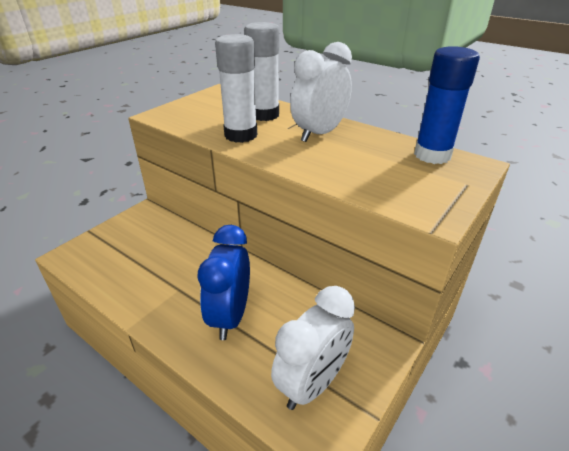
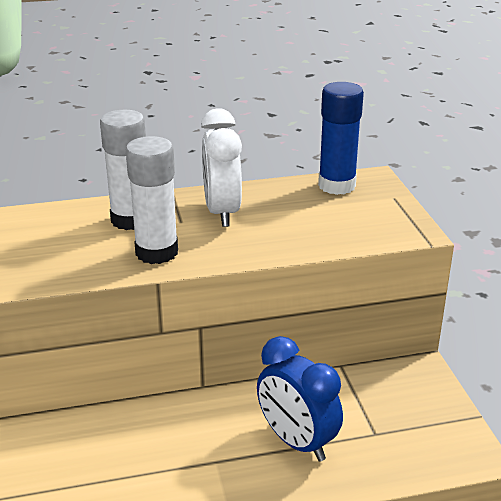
camera: 50 degrees left, 5 degrees down
white clock [271,286,355,410] -> none

